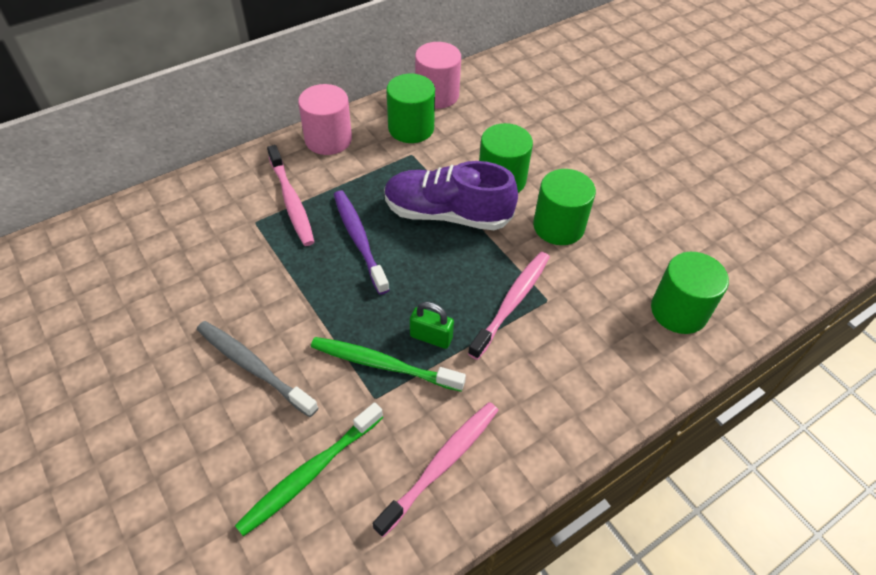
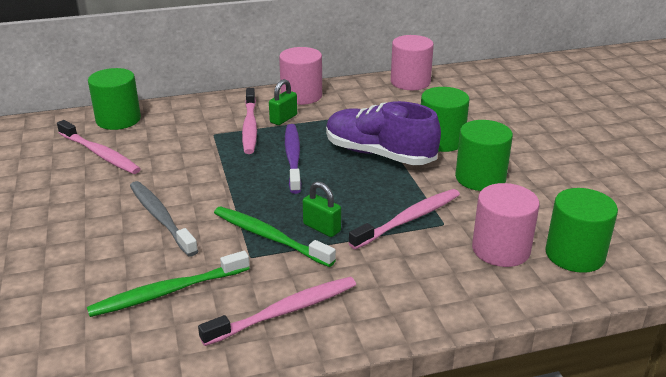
camera: 20 degrees right, 20 degrees down
green cylinder [387,73,435,143] -> green cylinder moved to [88,68,141,130]
none -> pink toothbrush [57,120,141,174]
none -> green padlock [269,79,297,125]
none -> pink cylinder [472,183,540,267]

